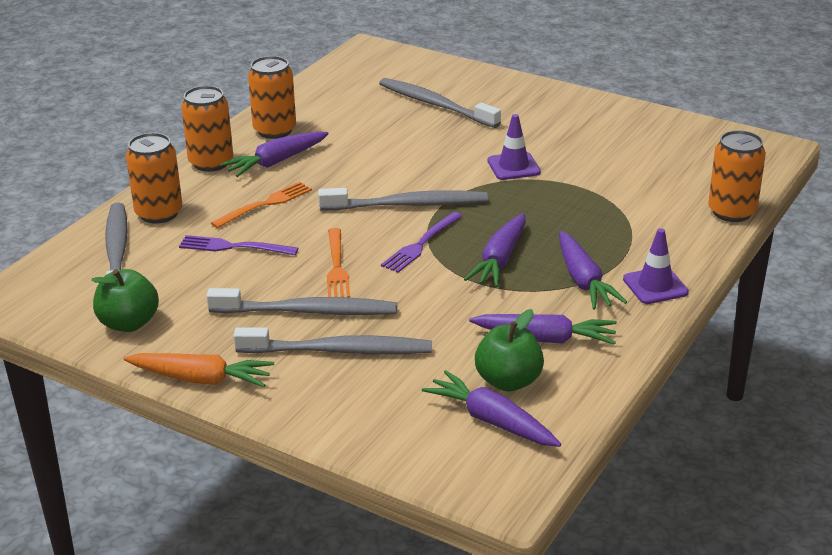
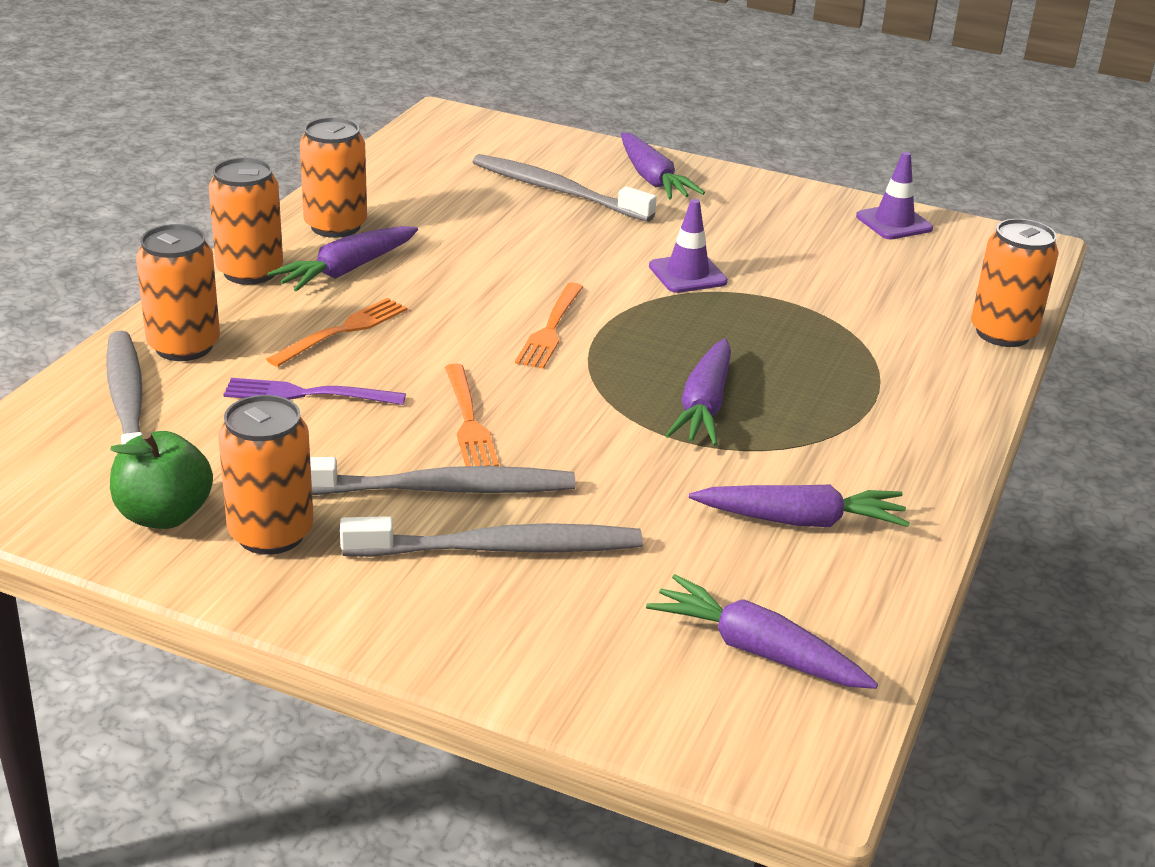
camera: 10 degrees left, 0 degrees up
orange carrot [124,353,274,387] -> none
grey toothbrush [318,188,488,210] -> orange fork [515,283,583,369]
purple fork [381,212,462,273] -> none
green apple [475,309,544,392] -> none
purple carrot [559,231,627,309] -> purple carrot moved to [621,132,705,200]
purple traffic cone [623,228,689,304] -> purple traffic cone moved to [856,152,933,239]
none -> orange can [218,395,314,555]

